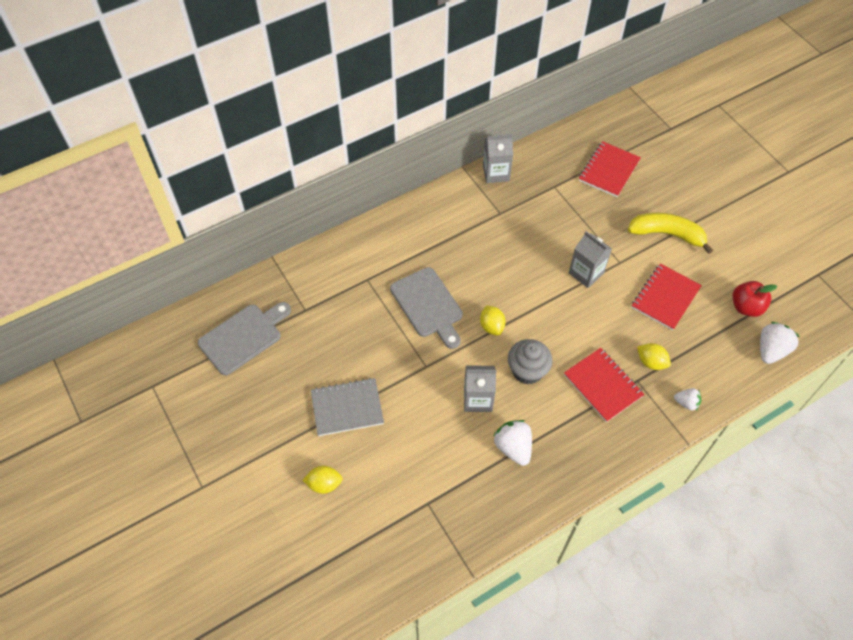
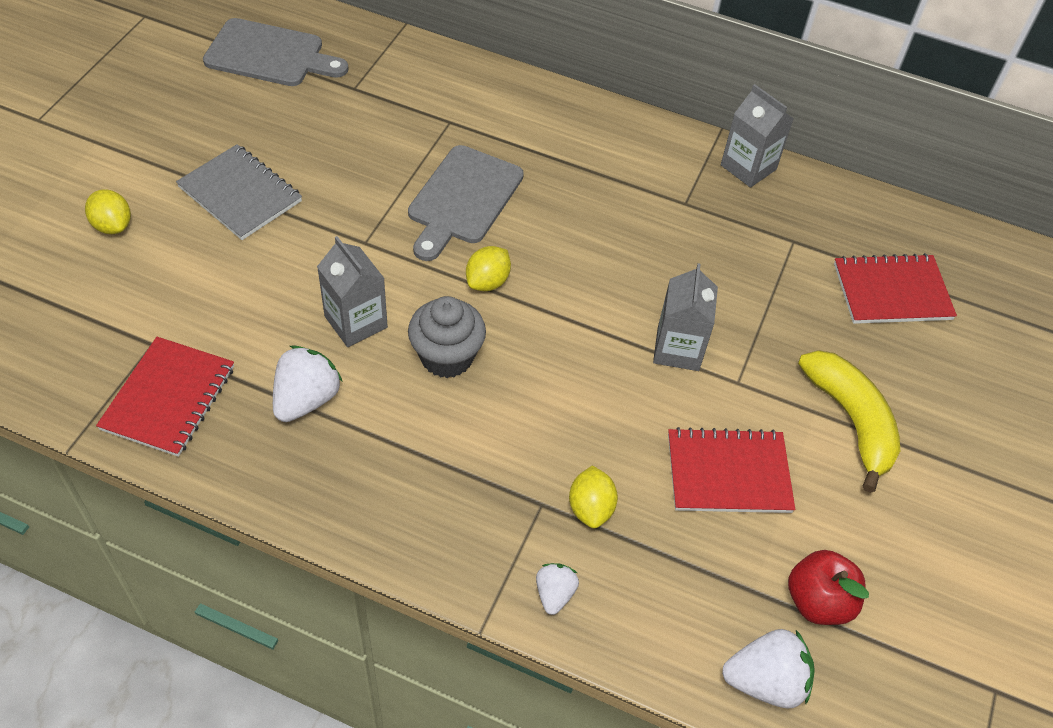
camera: 50 degrees right, 5 degrees down
red notebook [564,348,644,422] -> red notebook moved to [96,337,234,457]
white strawberry [674,388,701,410] -> white strawberry turned 150 degrees counterclockwise [536,563,579,615]

